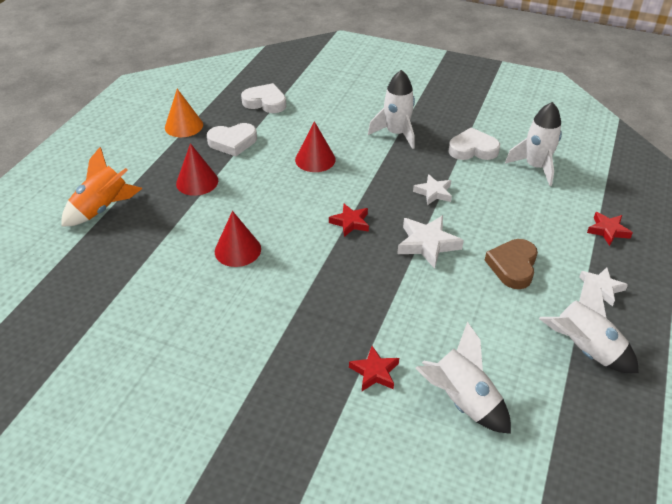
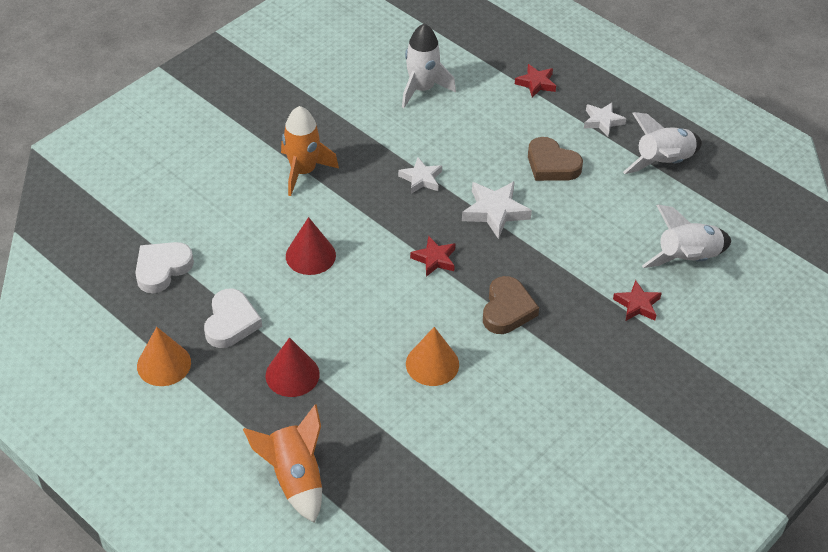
camera: 70 degrees left, 5 degrees up
red cone [215,211,261,267] -> orange cone [406,327,459,386]
white rocket [368,70,415,149] -> orange rocket [281,106,339,196]
white heart [448,127,500,160] -> none
none -> brown heart [483,276,539,334]

